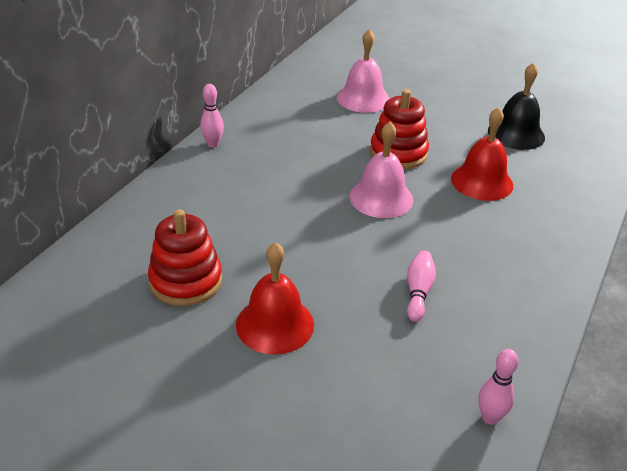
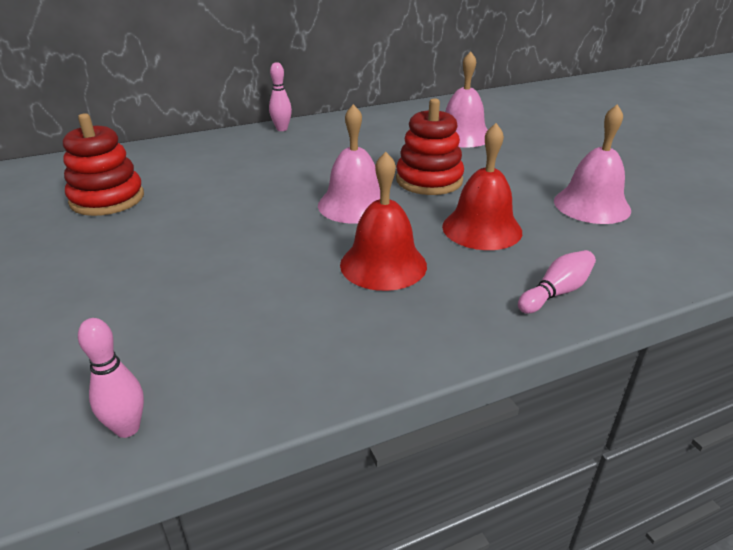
camera: 40 degrees right, 5 degrees down
red bell [236,242,314,355] -> red bell moved to [340,152,427,291]
pink bowling pin [407,250,436,322] -> pink bowling pin moved to [518,250,596,314]
black bell [488,63,545,150] -> pink bell [554,104,631,224]

